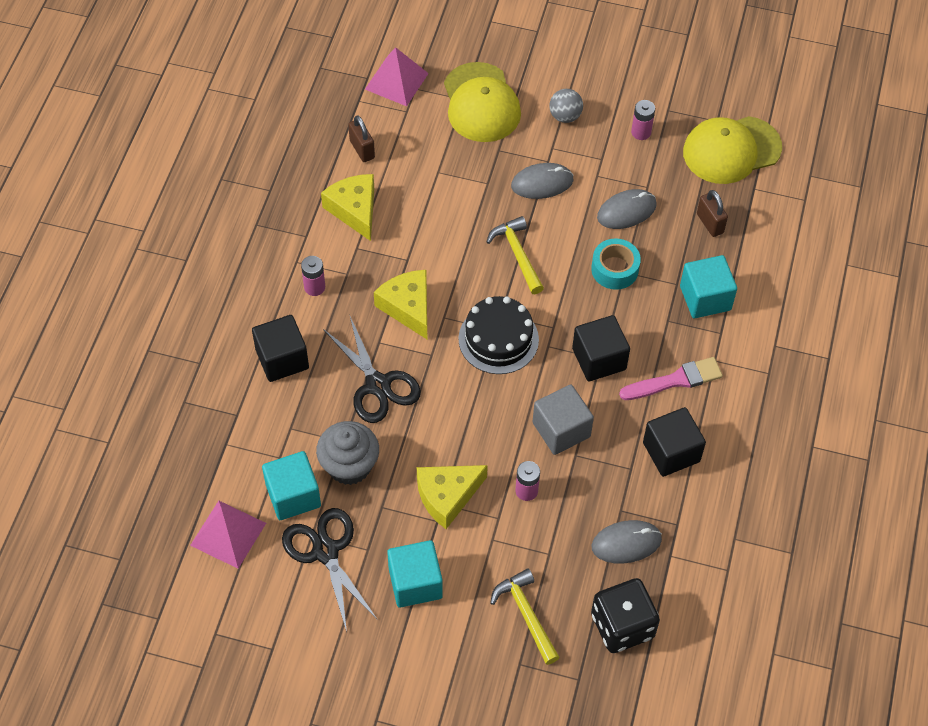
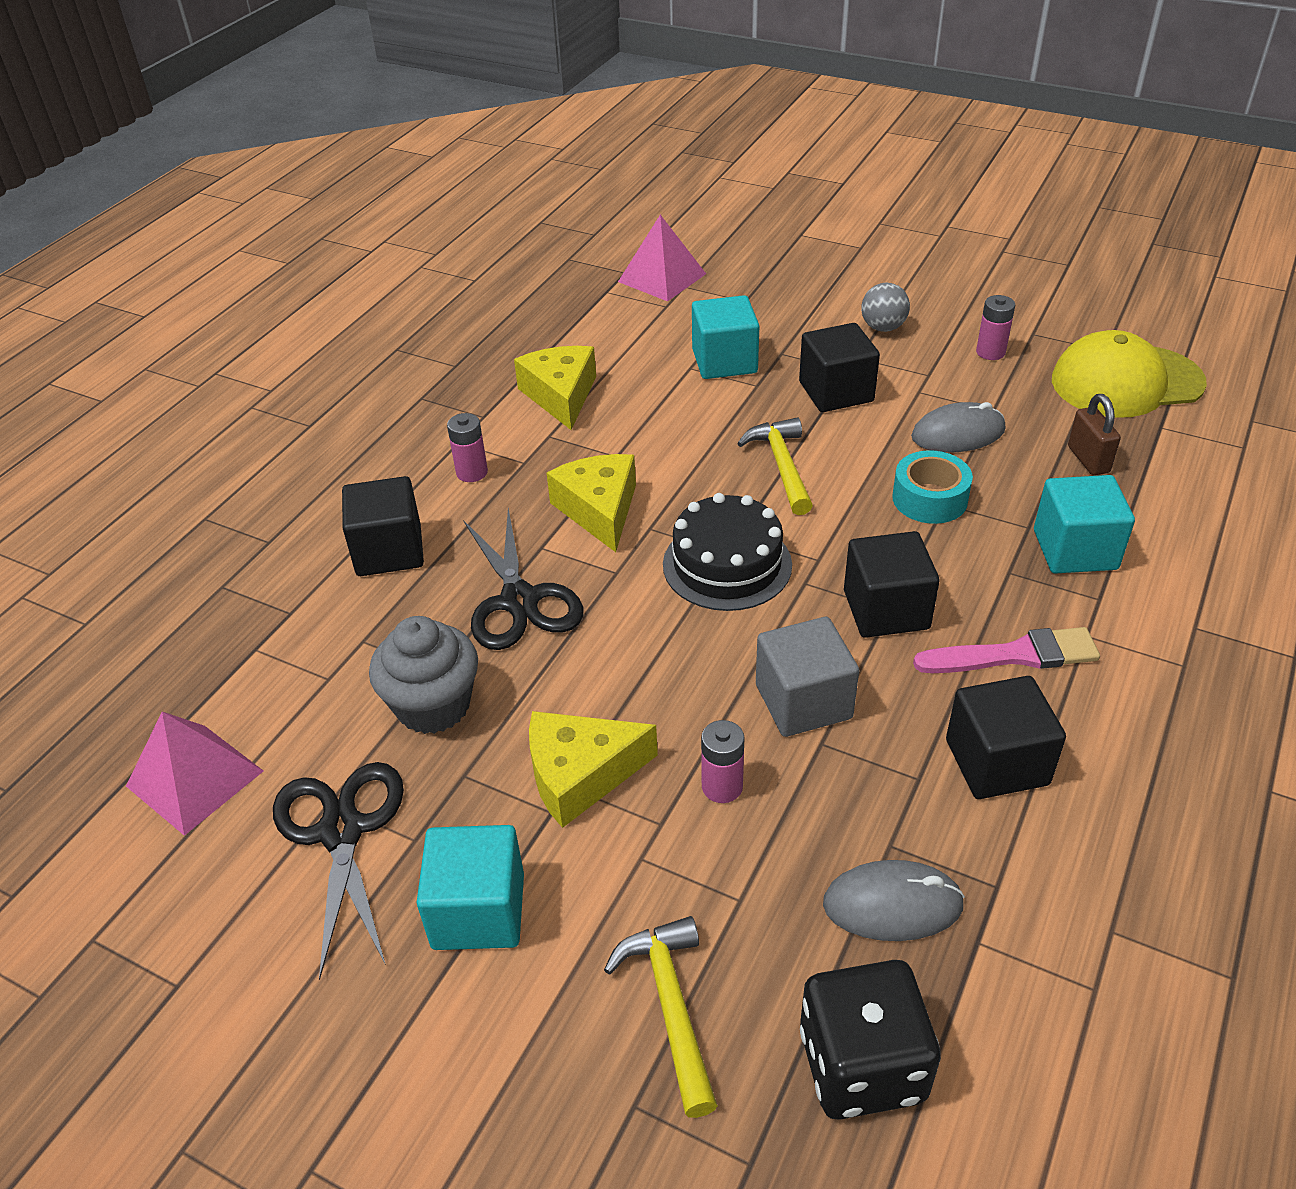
camera: 15 degrees right, 15 degrees down
turquoise cube [262,451,321,520] -> turquoise cube moved to [692,295,759,379]
brown padlock [348,115,375,162] -> none
yellow cap [444,62,521,142] -> none
grey mouse [511,163,574,199] -> black cube [799,323,880,412]

